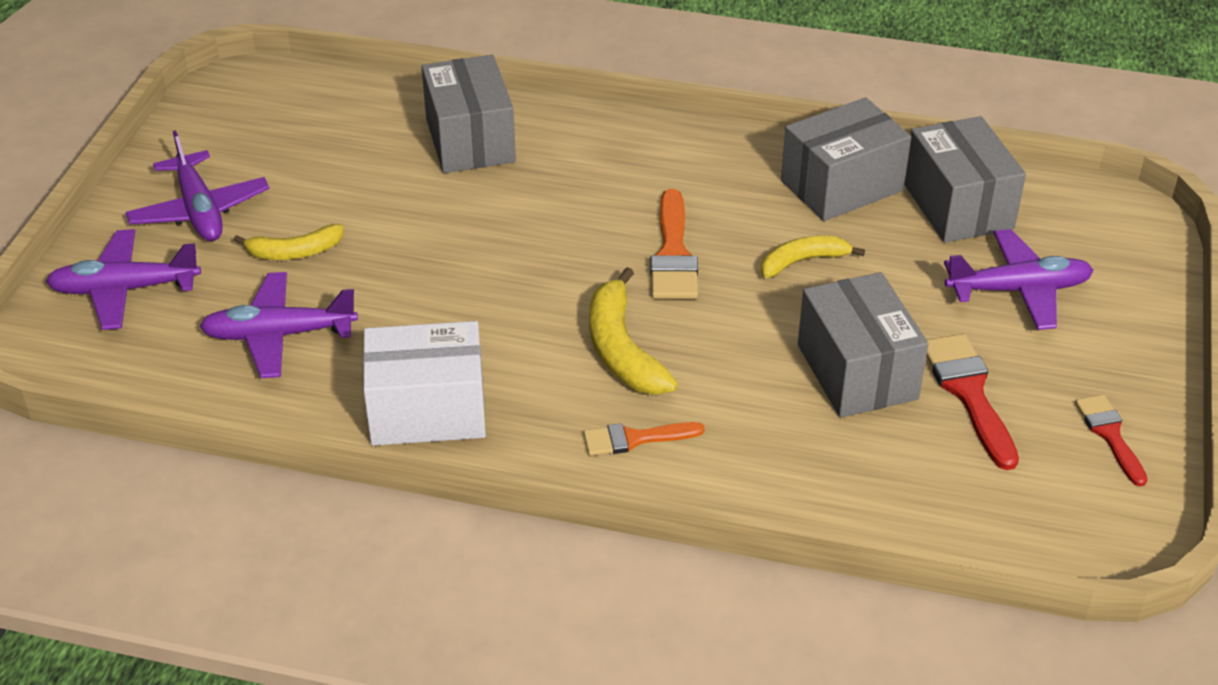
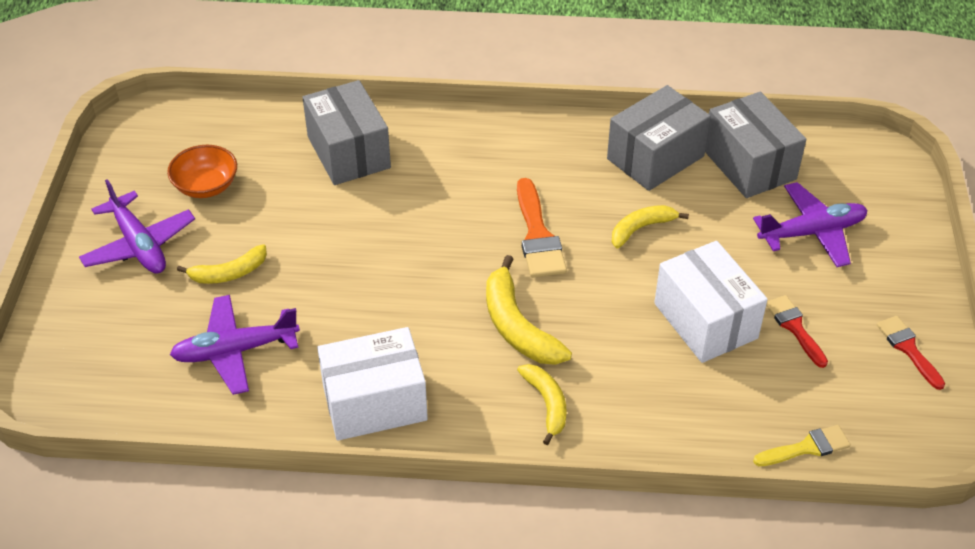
camera: 10 degrees left, 5 degrees up
purple plane [46,229,201,330] -> none
orange brush [583,422,704,456] -> yellow banana [517,364,566,445]
grey box [798,272,928,418] -> white box [654,241,768,363]
red brush [926,334,1019,470] -> red brush [766,295,828,368], size x0.65
none -> orange bowl [167,145,237,198]
none -> yellow brush [753,425,851,466]

